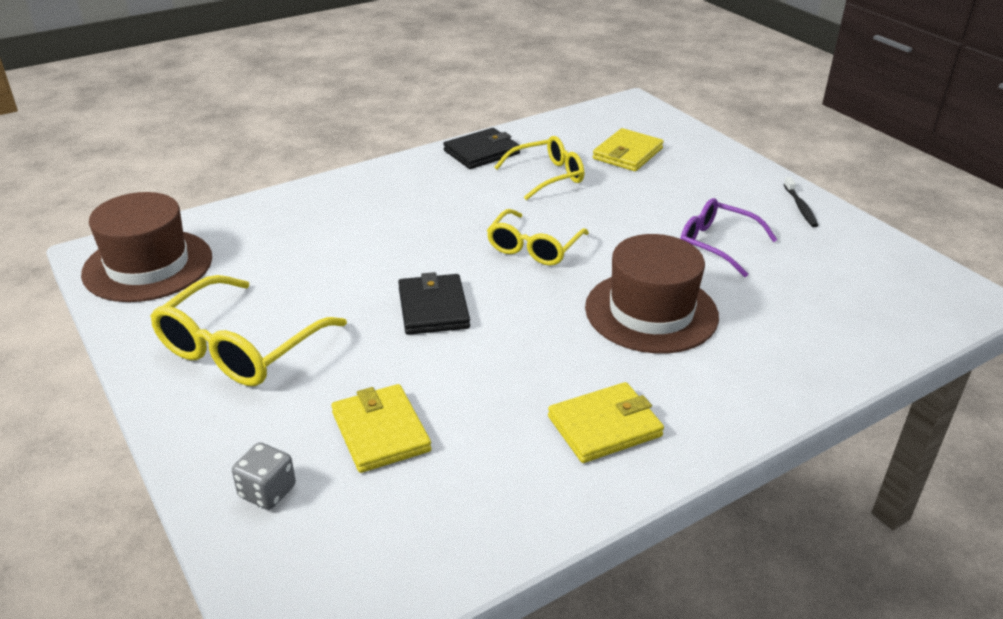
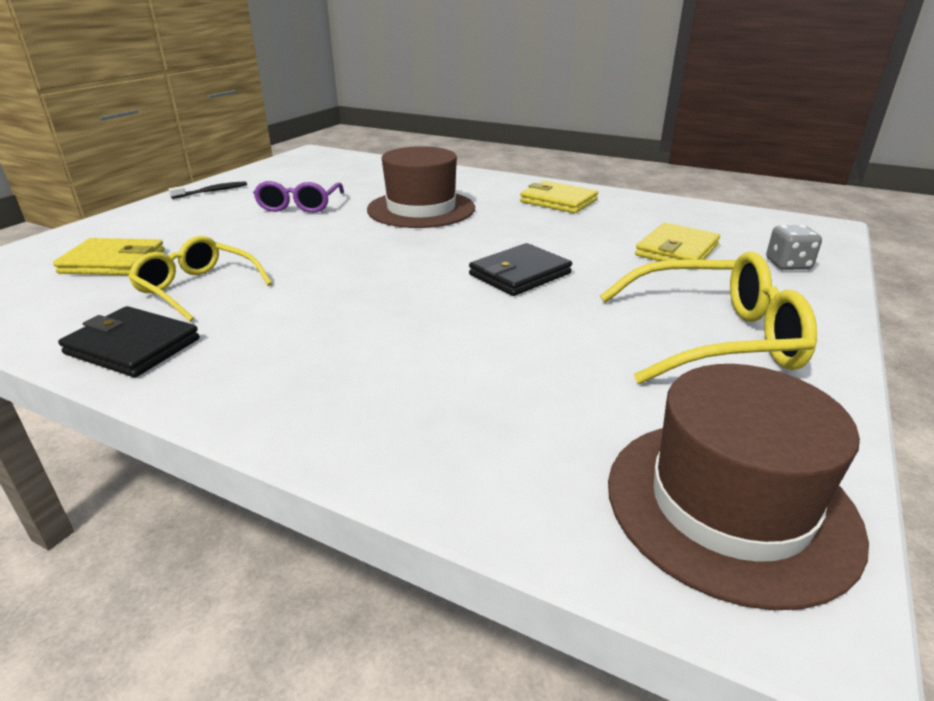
camera: 120 degrees left, 5 degrees down
yellow glasses [487,209,589,265] -> none

